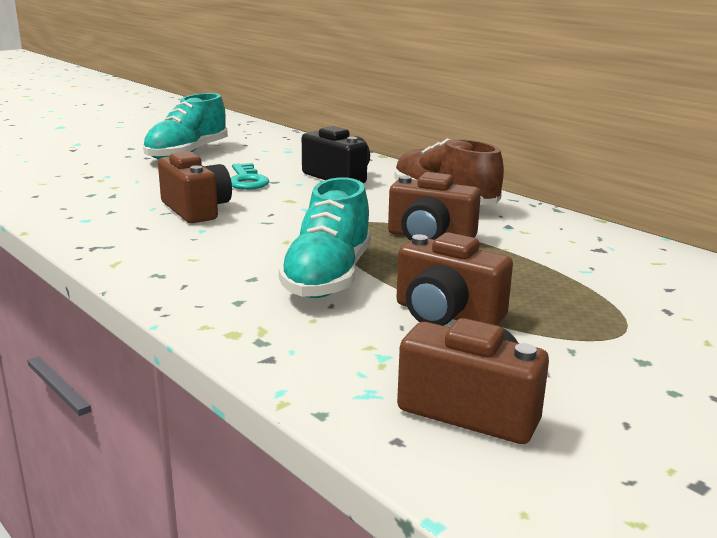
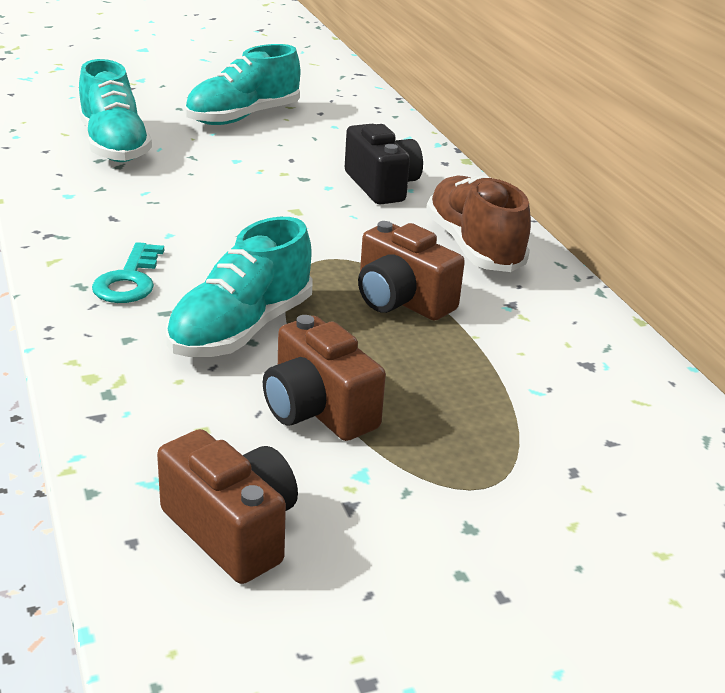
camera: 20 degrees right, 10 degrees up
brown camera [158,151,232,223] -> none
turquoise key [231,163,269,190] -> turquoise key moved to [92,242,164,303]
none -> turquoise shoe [79,59,152,162]

